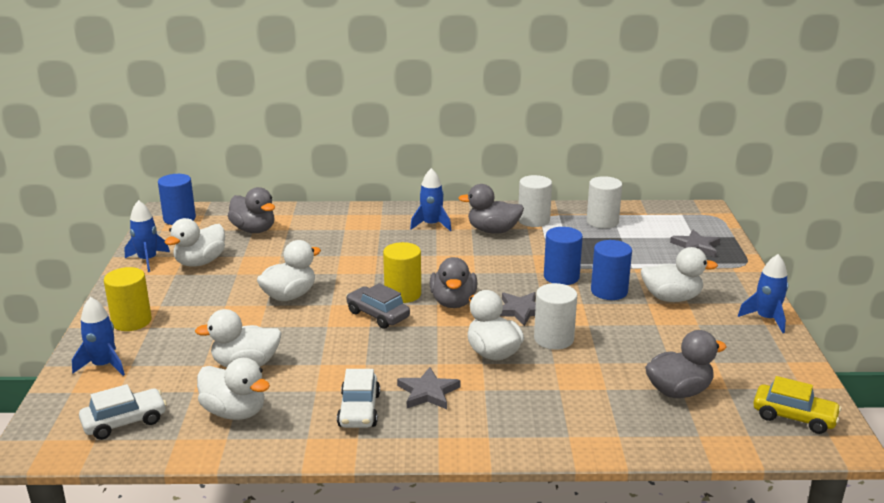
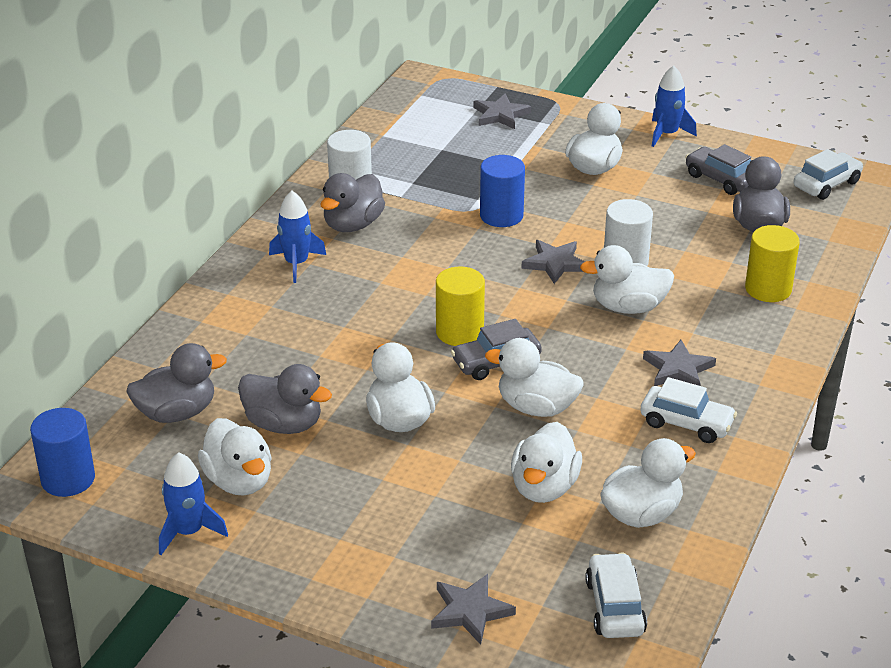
camera: 65 degrees left, 10 degrees up
blue rocket [72,297,125,376] -> grey star [431,574,516,645]
yellow cylinder [104,267,152,331] -> yellow cylinder moved to [745,225,800,302]
grey duck [430,257,477,308] -> grey duck moved to [238,364,332,434]
white cylinder [587,176,622,228] -> none
blue cylinder [591,240,632,300] -> none
yellow car [753,376,842,434] -> white car [794,149,863,200]
none -> white duck [485,338,583,417]
none -> grey car [685,144,751,195]

